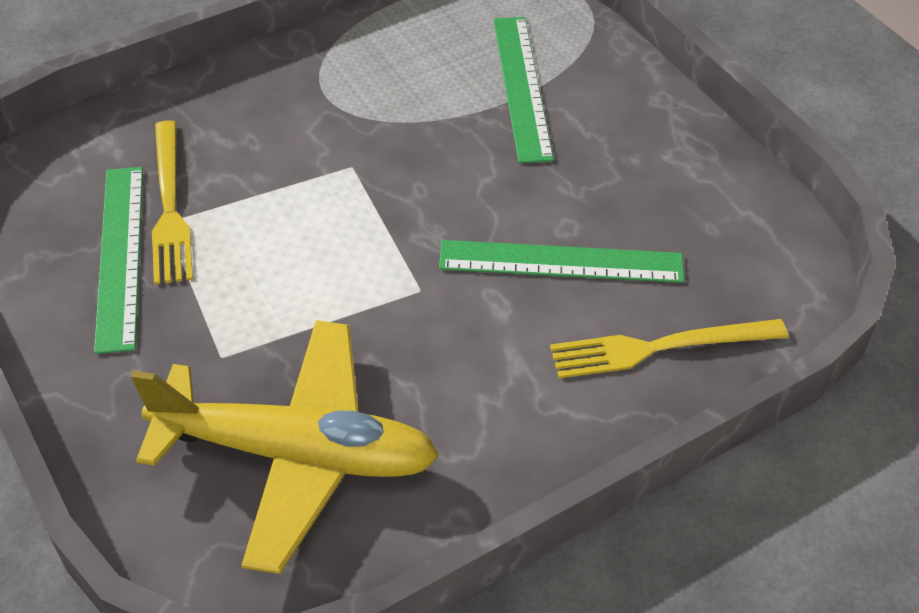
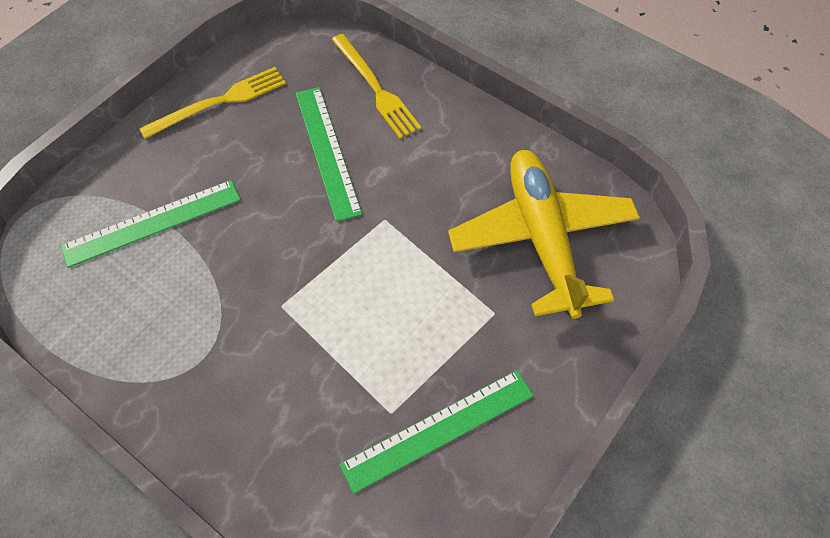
camera: 110 degrees left, 10 degrees up
yellow fork [152,120,193,285] -> yellow fork moved to [139,67,286,139]

